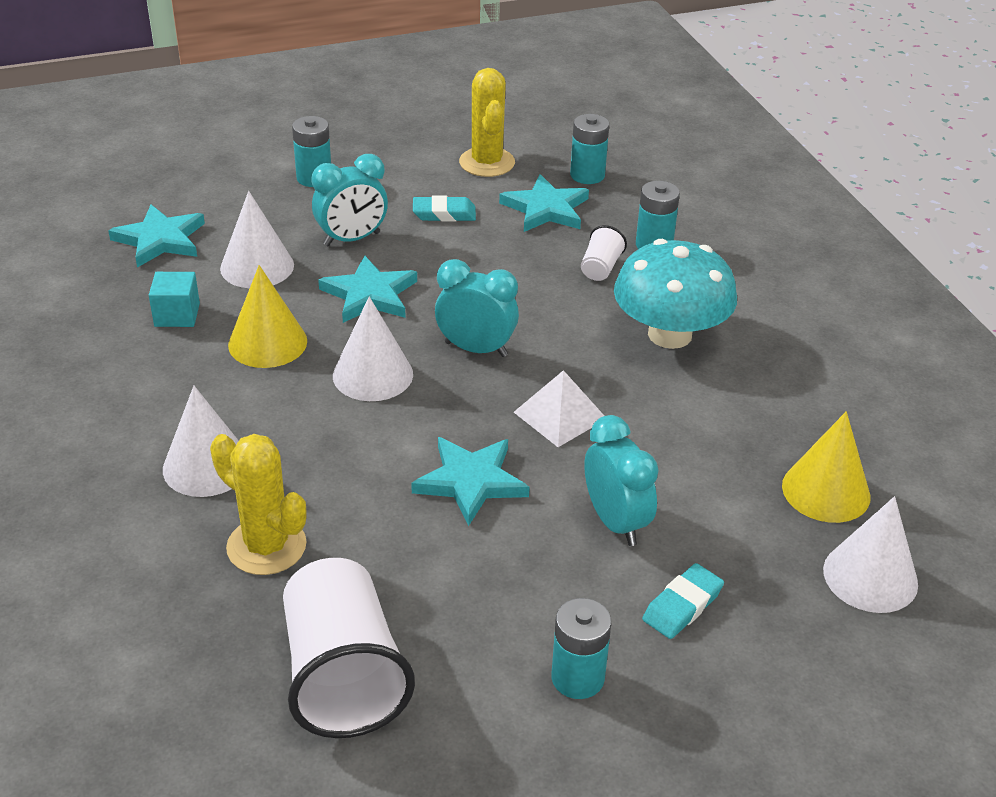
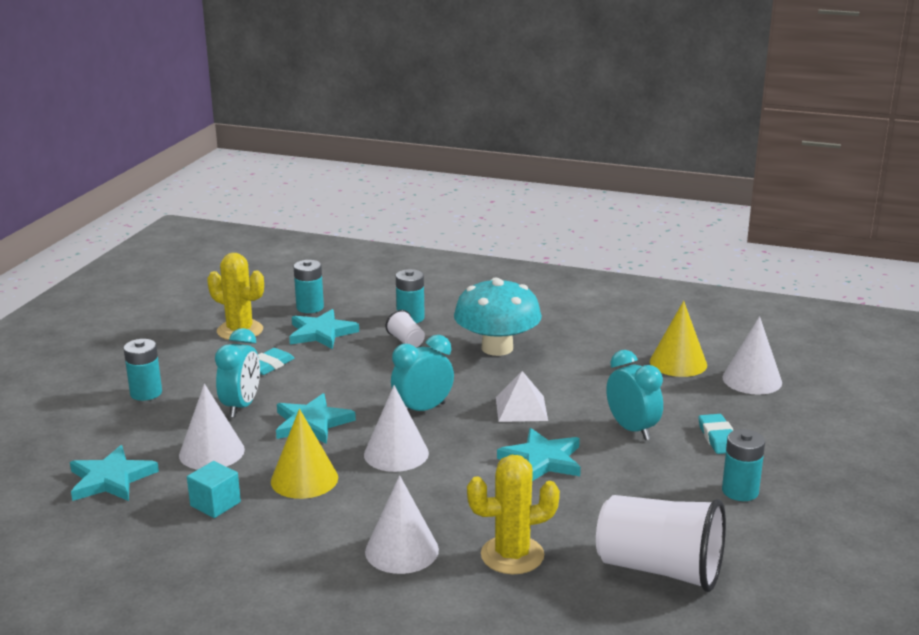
camera: 50 degrees left, 15 degrees down
turquoise clock [584,415,659,546] -> turquoise clock turned 45 degrees clockwise [606,350,663,440]

